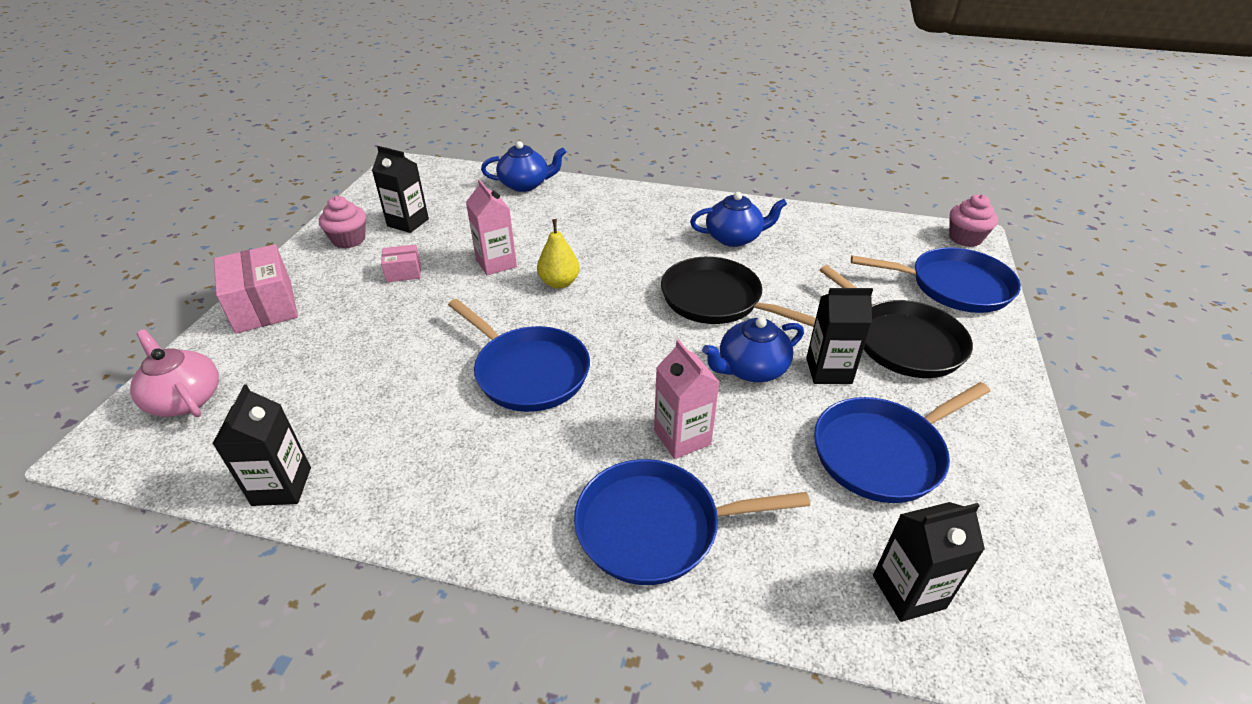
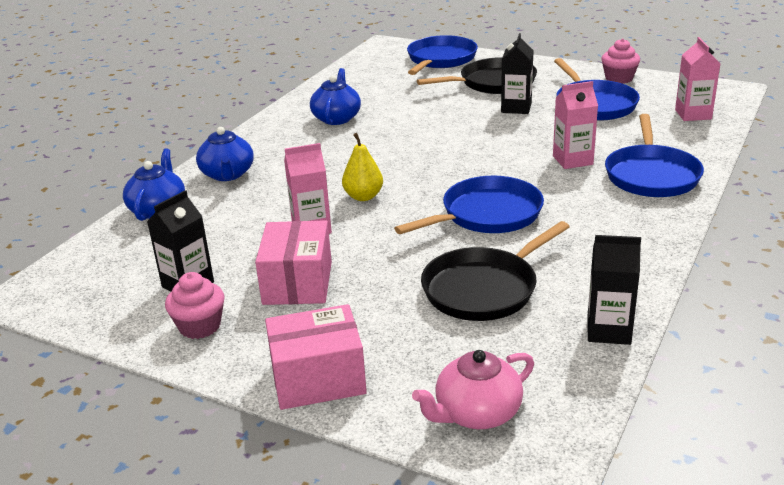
camera: 75 degrees left, 10 degrees down
pink box [381,244,421,282] -> pink box [255,220,332,305], size x1.93
black pan [661,257,816,327] -> black pan moved to [421,221,570,321]
blue teapot [702,317,804,382] -> blue teapot moved to [196,127,254,181]
black carton [873,502,985,622] -> pink carton [675,37,720,121]
pink cupcake [949,194,998,247] -> pink cupcake moved to [601,39,640,84]

